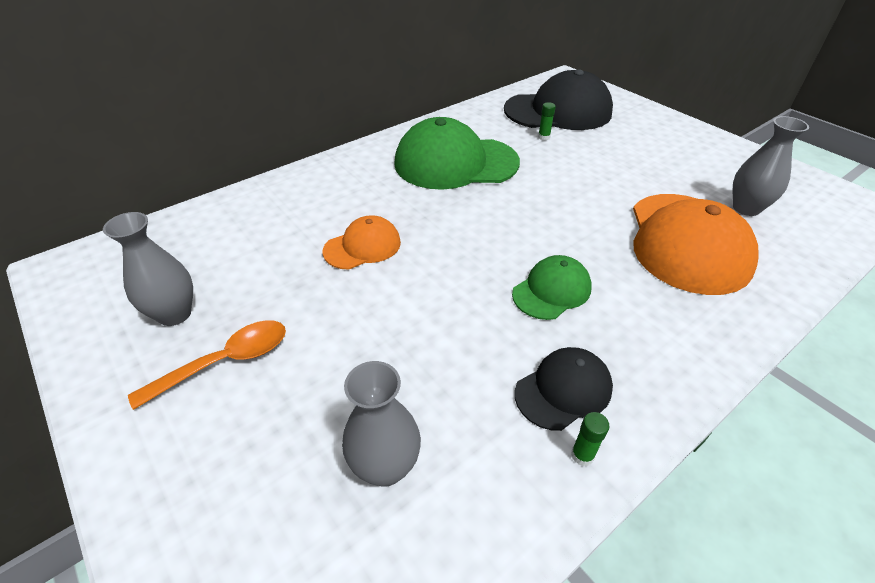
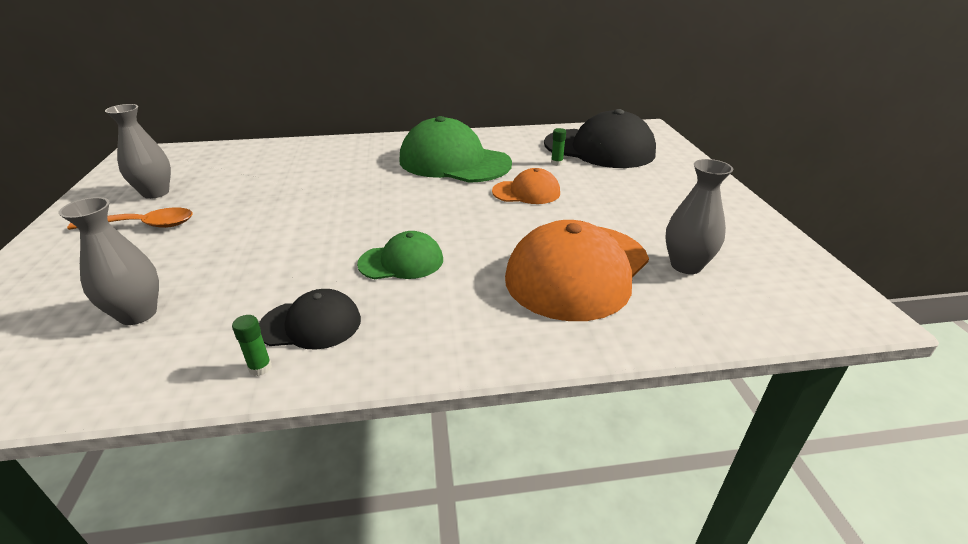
camera: 30 degrees right, 10 degrees down
orange cap [323,215,401,269] -> orange cap moved to [492,168,560,204]

